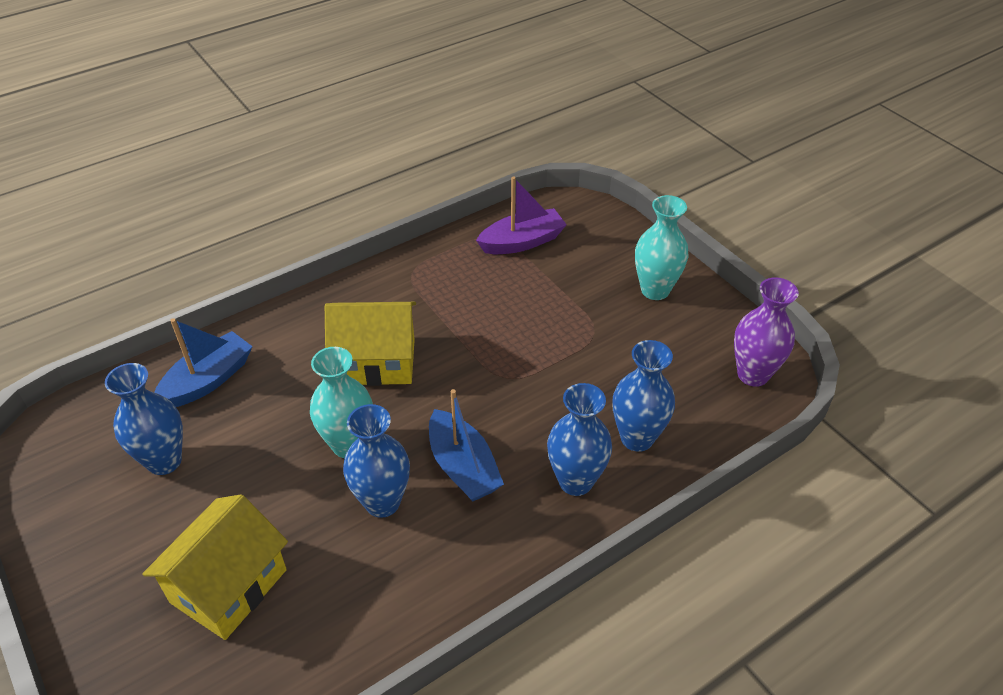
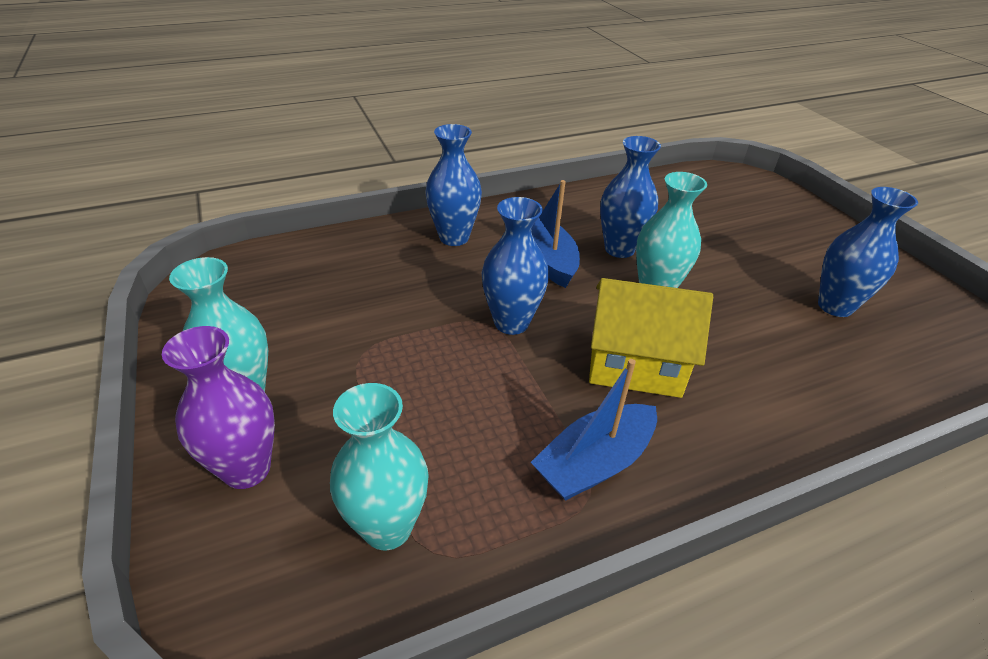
camera: 170 degrees left, 5 degrees down
yellow house [142,494,288,640] -> none
blue boat [154,318,253,407] -> blue boat moved to [531,359,657,501]
purple boat [476,176,567,254] -> turquoise vase [330,383,429,550]
blue vase [612,340,675,452] -> blue vase moved to [482,197,549,335]
purple vase [734,277,799,387] -> purple vase moved to [162,326,275,489]

